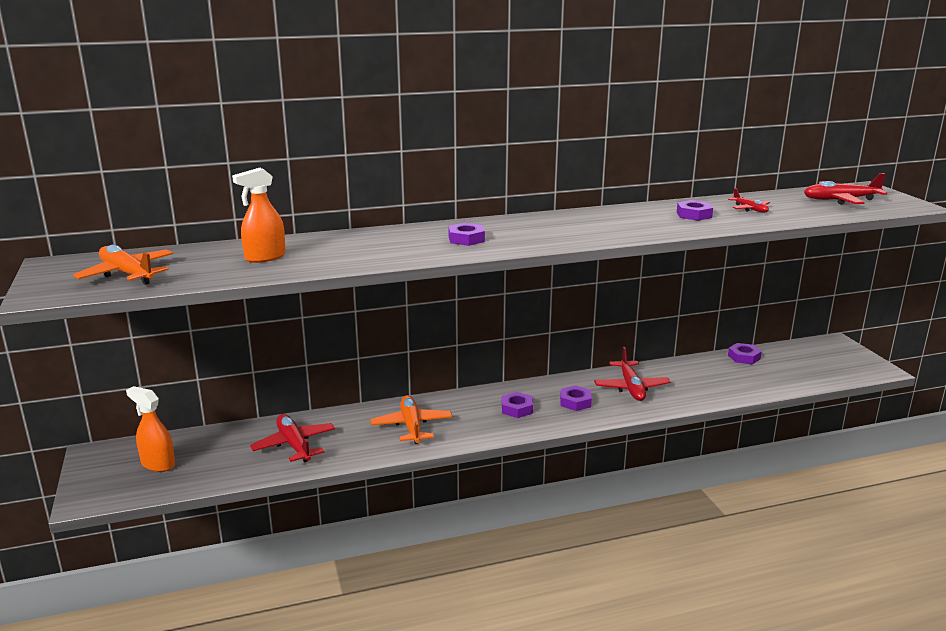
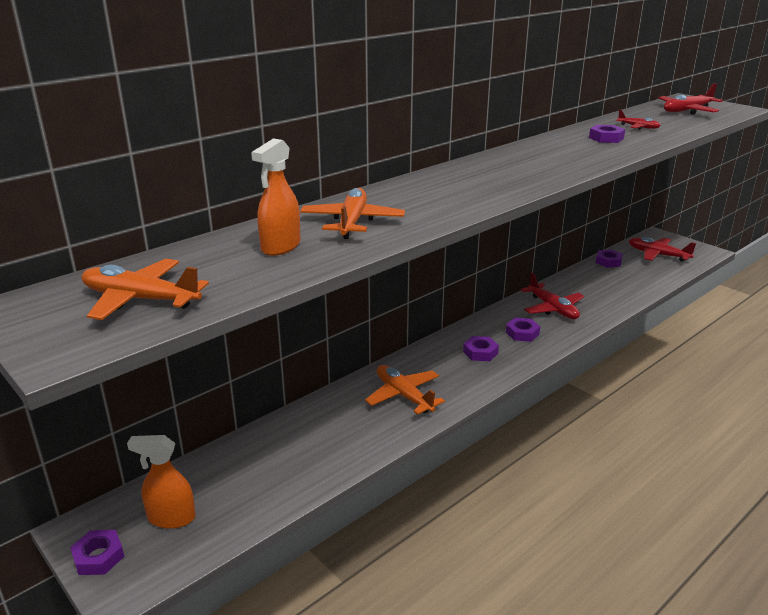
camera: 25 degrees left, 5 degrees up
red plane [250,414,335,462] -> red plane moved to [629,237,696,262]
purple nut [448,223,485,246] -> purple nut moved to [70,530,124,575]
none -> orange plane [300,188,405,239]

